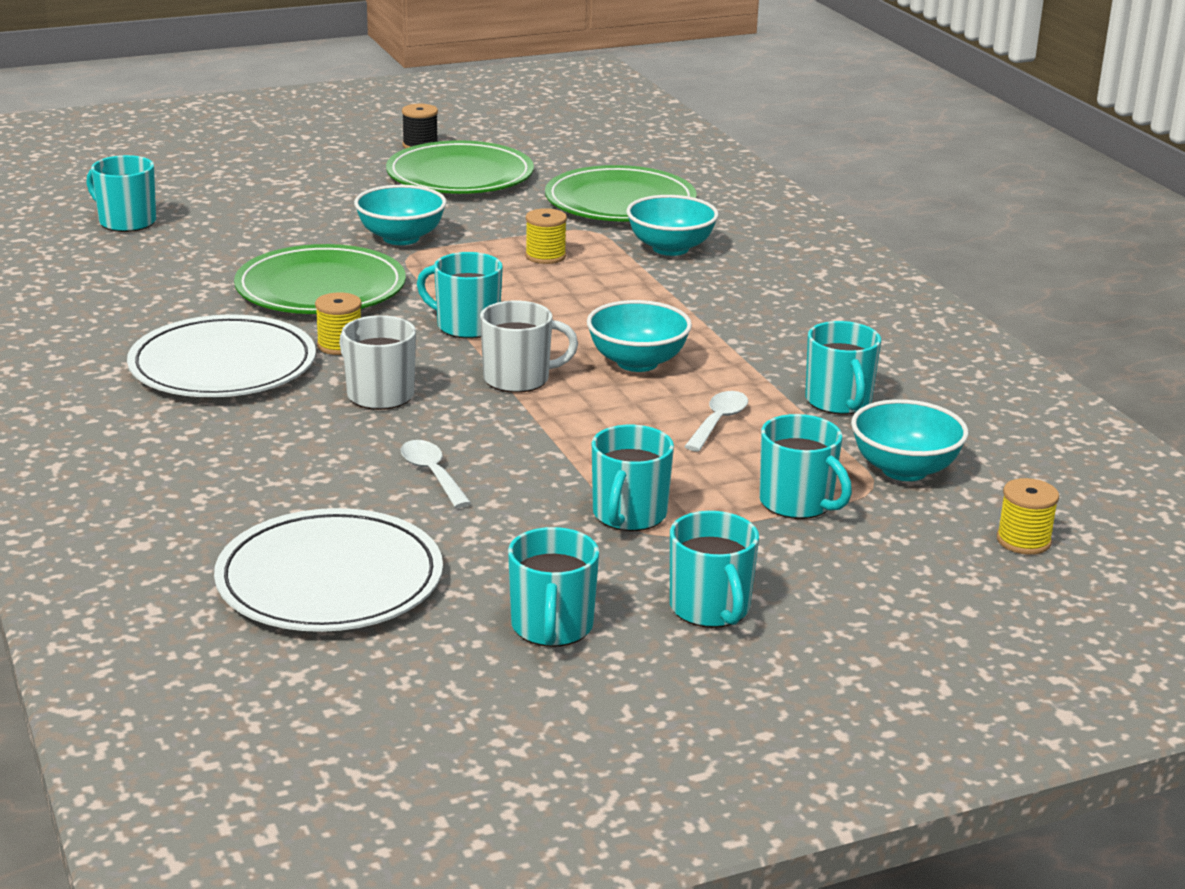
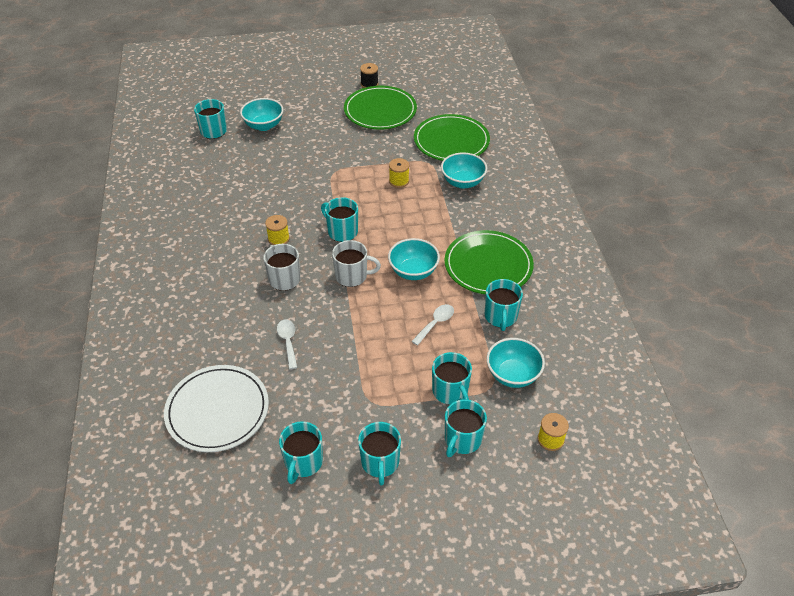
camera: 15 degrees right, 20 degrees up
white plate [127,314,316,397] -> none
green plate [234,244,406,314] -> green plate moved to [444,230,534,294]
turquoise bowl [354,185,447,245] -> turquoise bowl moved to [240,98,283,131]
turquoise mug [592,425,674,531] -> turquoise mug moved to [445,399,487,457]

